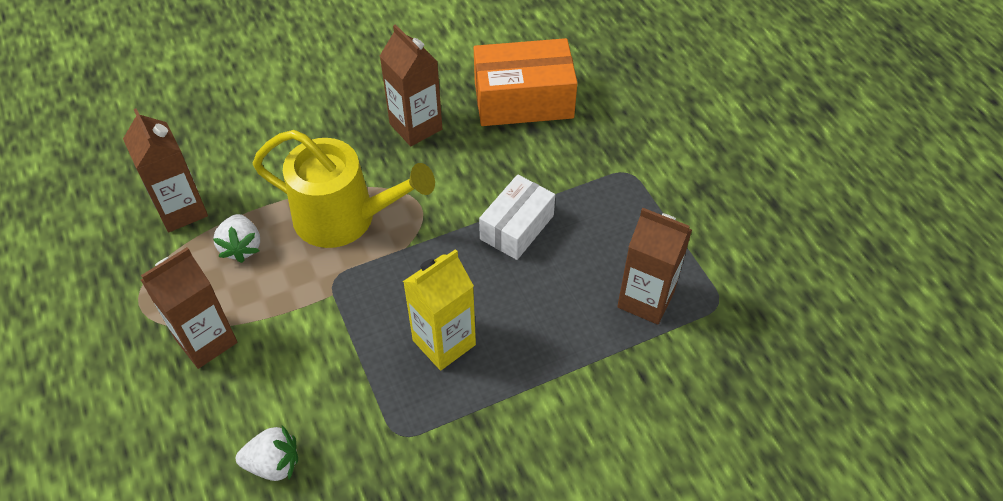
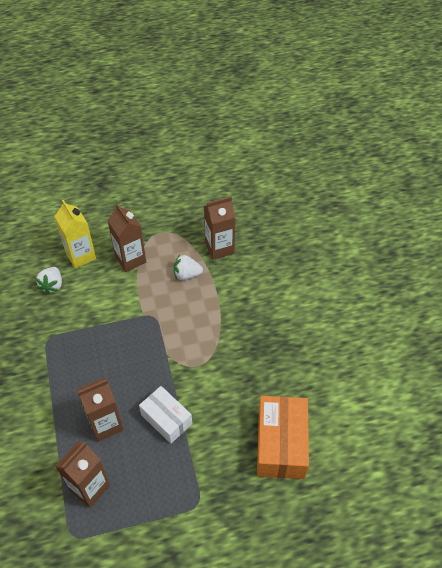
camera: 100 degrees right, 0 degrees up
yellow watering can [253,130,435,248] -> none
brown carton [380,24,442,146] -> brown carton moved to [77,377,124,442]
yellow carton [403,249,476,371] -> yellow carton moved to [54,200,96,269]

